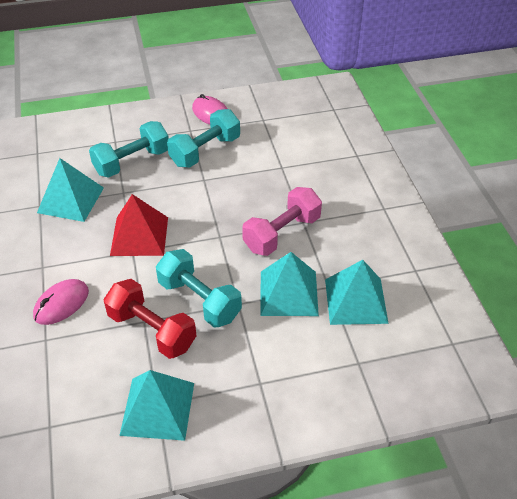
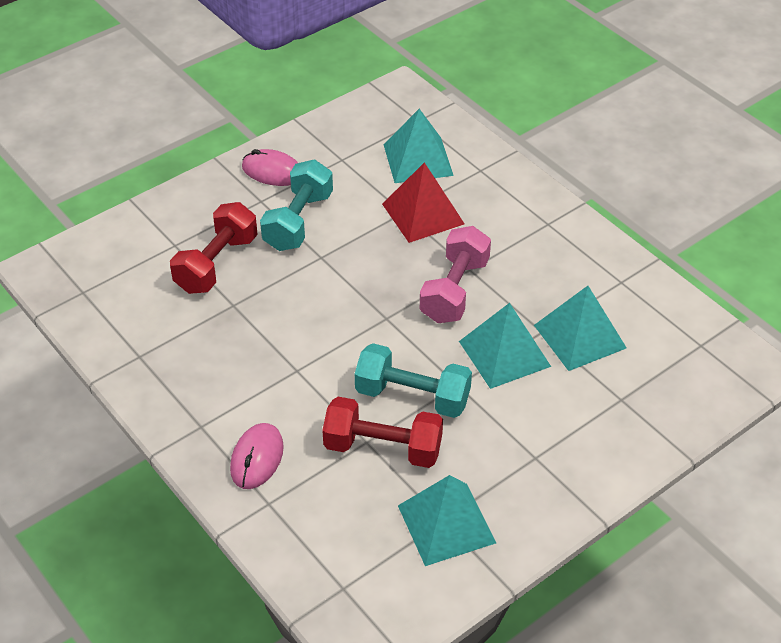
camera: 25 degrees left, 0 degrees up
turquoise pyramid [37,158,104,222] -> turquoise pyramid moved to [384,109,454,183]
turquoise dumbbell [89,121,169,178] -> red dumbbell [170,202,258,294]
red pyramid [110,194,168,256] -> red pyramid moved to [382,162,465,243]

